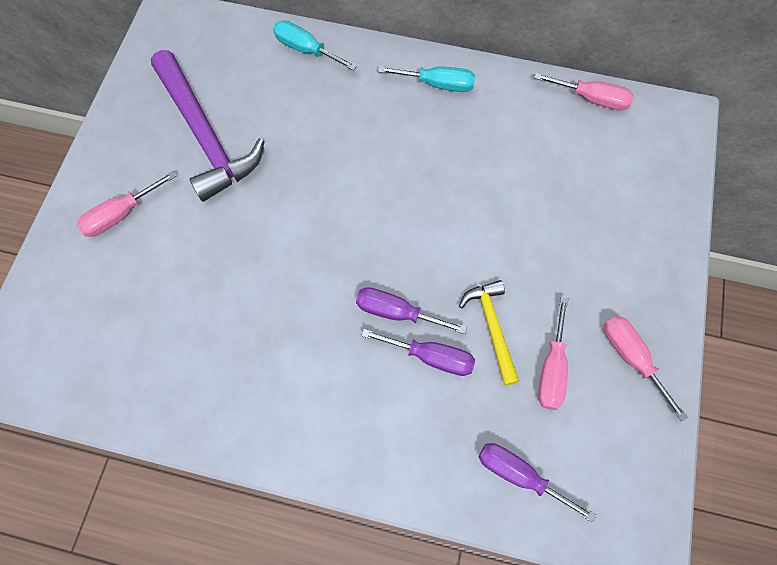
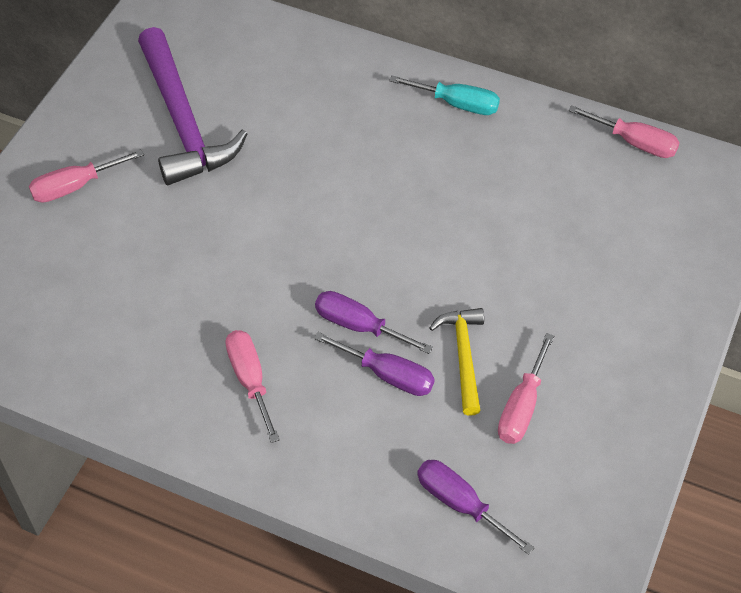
camera: 10 degrees right, 15 degrees down
turquoise screwdriver [273,20,357,71] -> none
pink screwdriver [604,316,688,422] -> pink screwdriver moved to [225,330,280,443]

